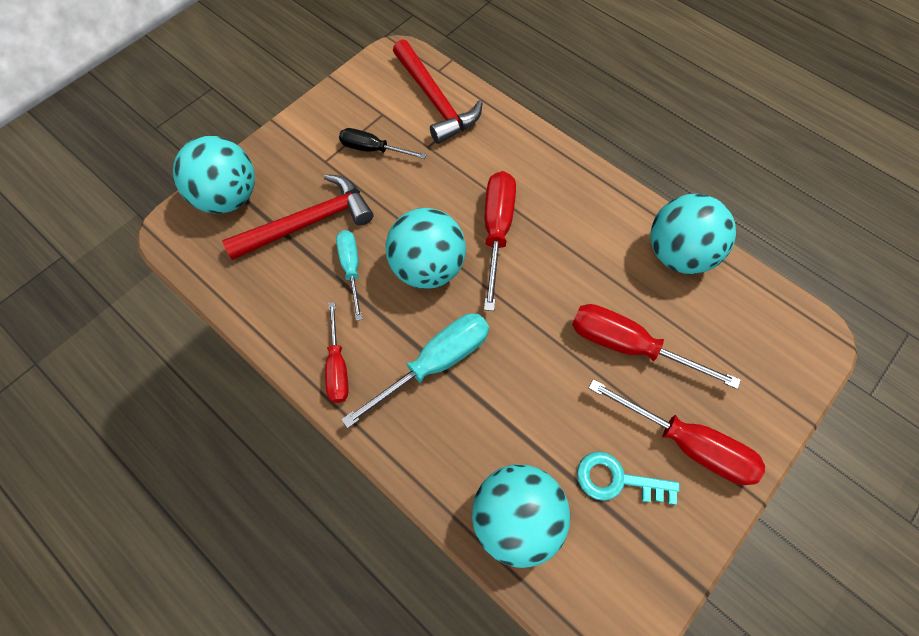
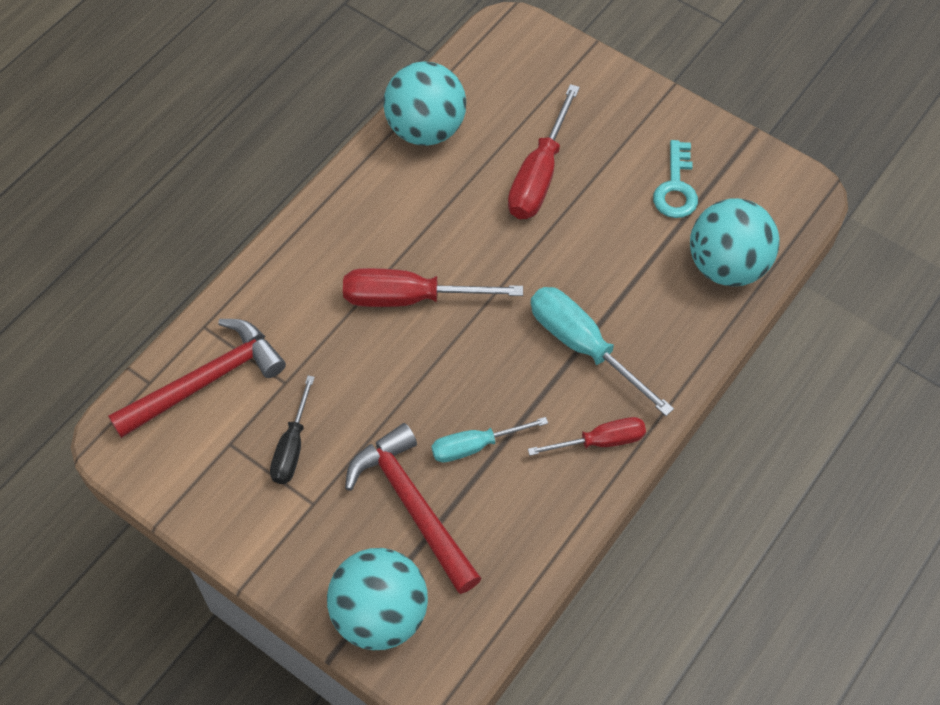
camera: 95 degrees left, 5 degrees down
turquoise ball [385,208,466,289] -> none
red screwdriver [588,379,765,485] -> none

